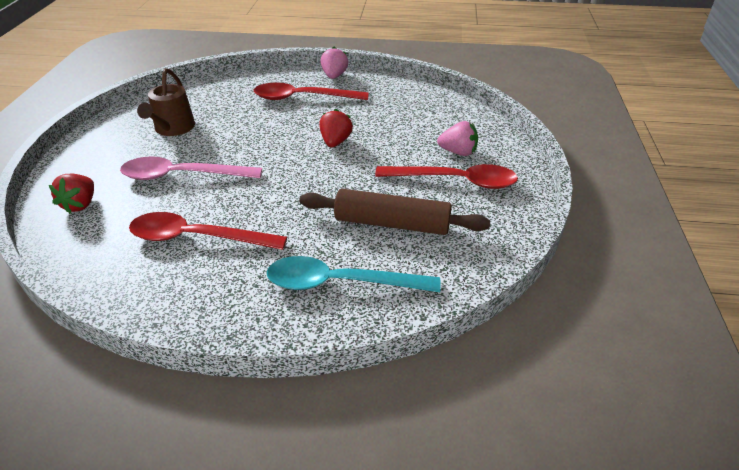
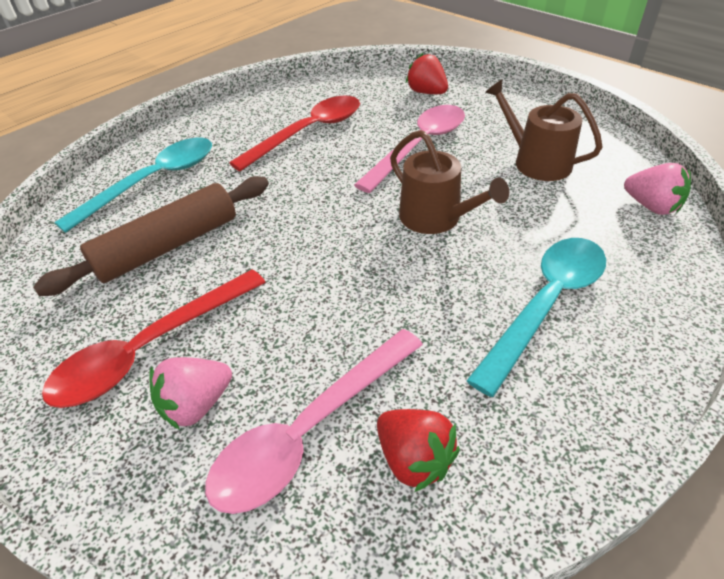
camera: 130 degrees right, 5 degrees up
red spoon [254,82,368,100] -> turquoise spoon [466,238,606,397]
red strawberry [319,109,353,147] -> red strawberry moved to [377,409,460,492]
pink strawberry [320,47,349,79] -> pink strawberry moved to [624,163,691,215]
none -> pink spoon [205,329,423,514]
none -> brown watering can [390,130,509,234]

